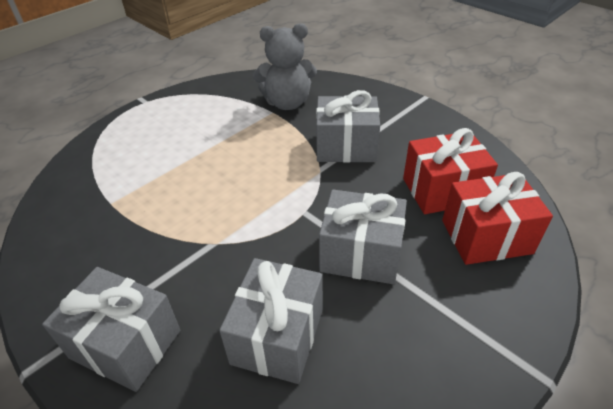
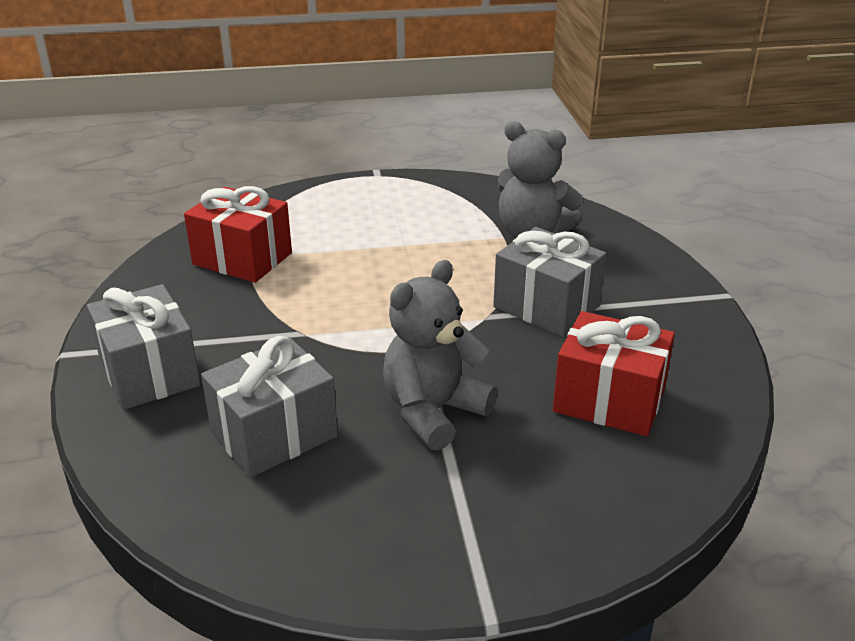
camera: 35 degrees right, 10 degrees down
grey gift [319,189,407,284] -> grey teddy bear [383,260,497,451]
red gift [442,172,553,265] -> red gift moved to [184,186,292,283]

